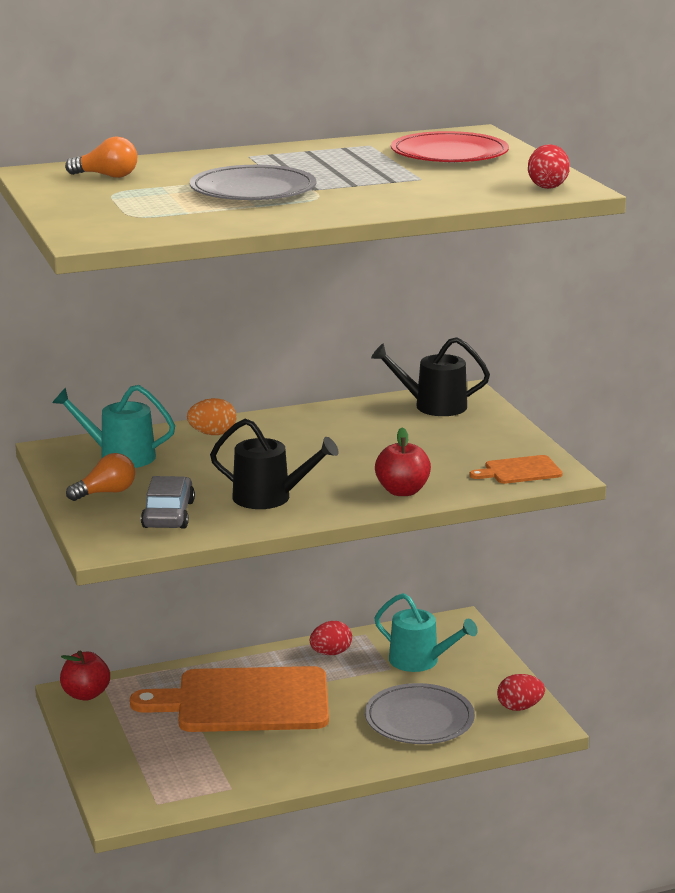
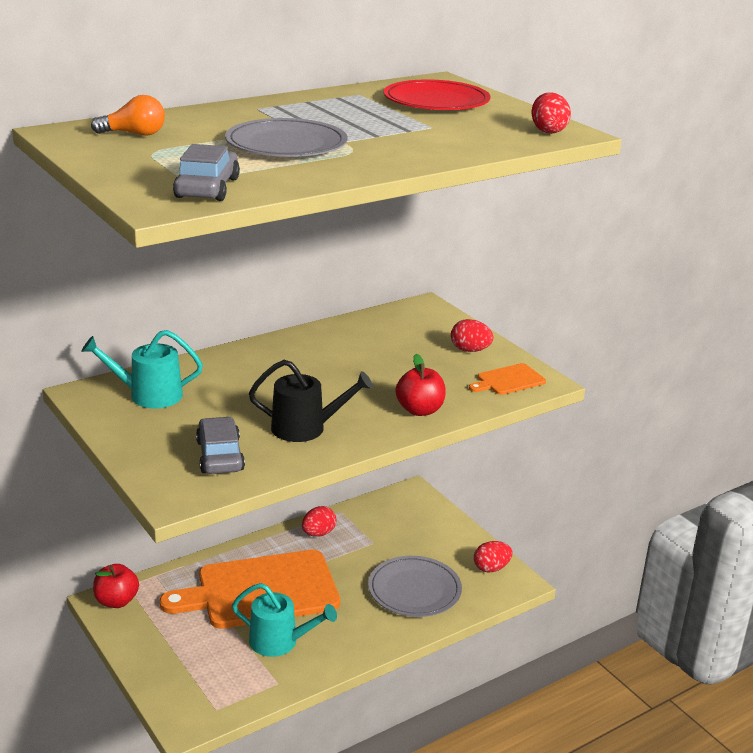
camera: 15 degrees left, 5 degrees up
orange light bulb [66,453,135,501] -> none
orange egg [187,398,237,435] -> none
black watering can [371,337,490,416] -> none
turquoise watering can [374,593,478,672] -> turquoise watering can moved to [232,583,337,657]
none -> grey car [173,144,240,201]
none -> red egg [451,319,494,352]

